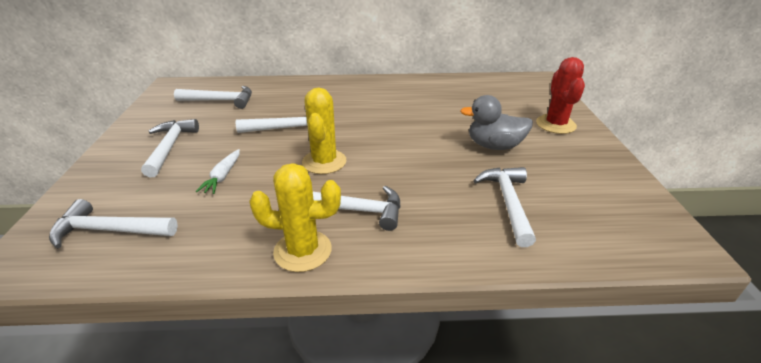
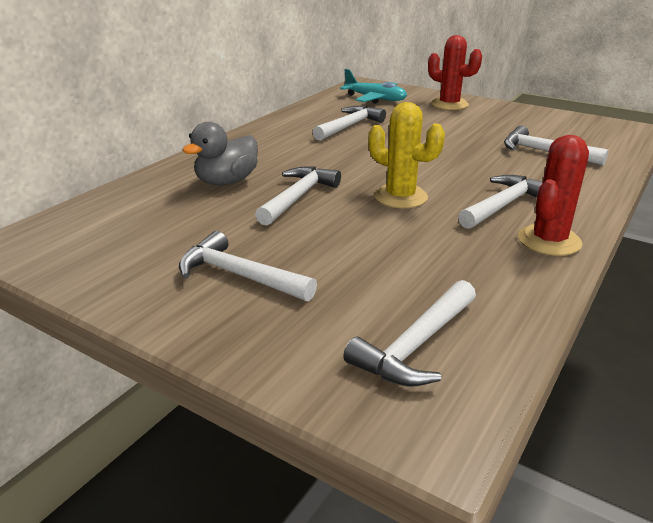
camera: 55 degrees left, 5 degrees down
white hammer [174,86,252,109] -> white hammer moved to [313,106,386,141]
white carrot [195,149,240,194] -> none
yellow cactus [249,163,341,272] -> red cactus [518,135,589,256]
grey duck [460,95,533,150] -> grey duck moved to [182,122,258,186]
none -> turquoise plane [340,69,407,104]

